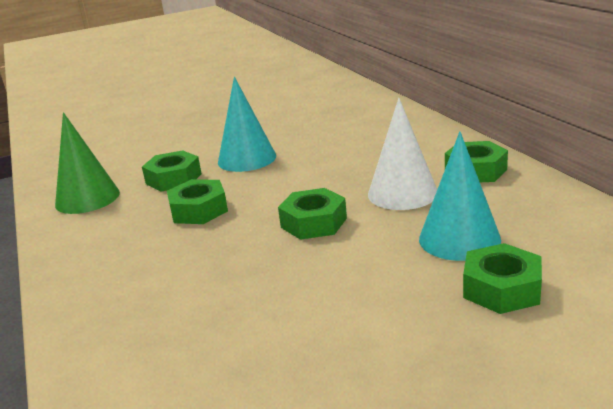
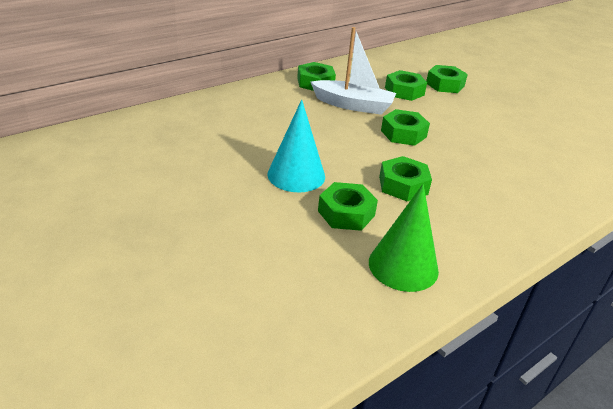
camera: 110 degrees left, 10 degrees up
white cone [368,98,437,210] -> white boat [311,27,396,115]
turquoise cone [419,131,501,261] -> green nut [385,70,427,101]

